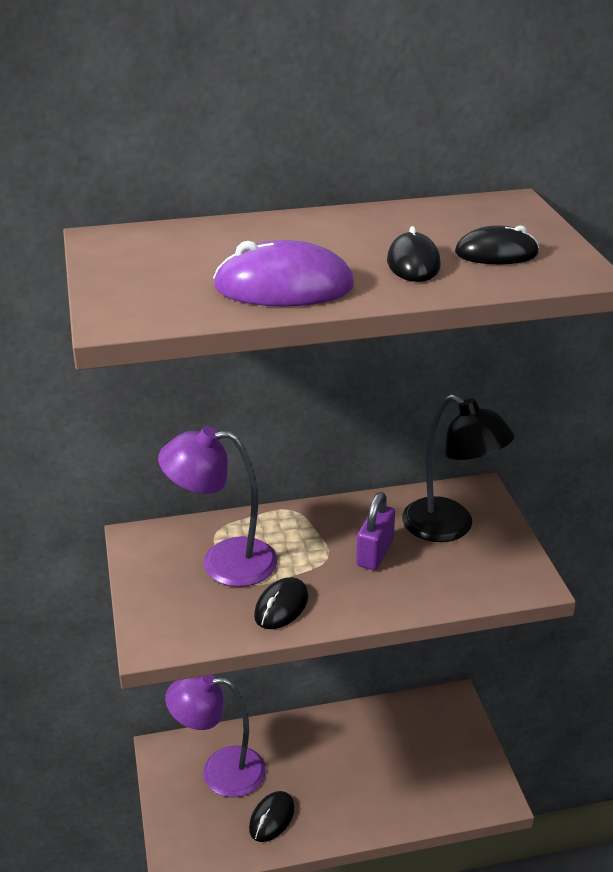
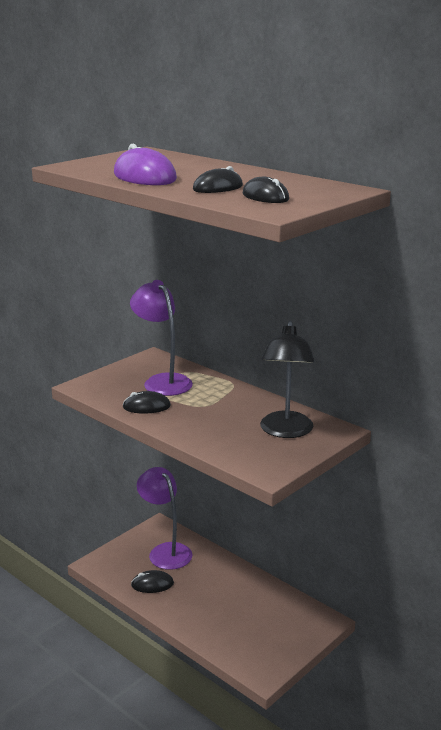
camera: 55 degrees right, 10 degrees down
purple padlock [356,492,395,570] -> none

